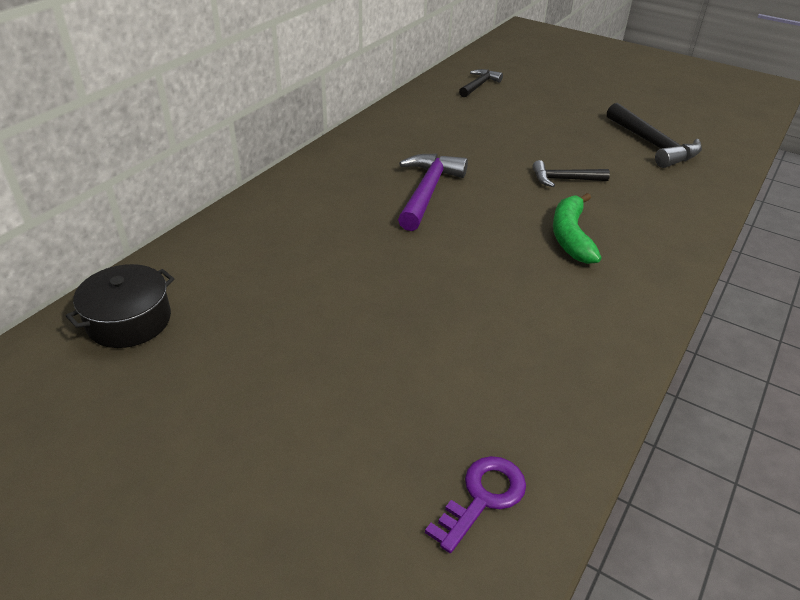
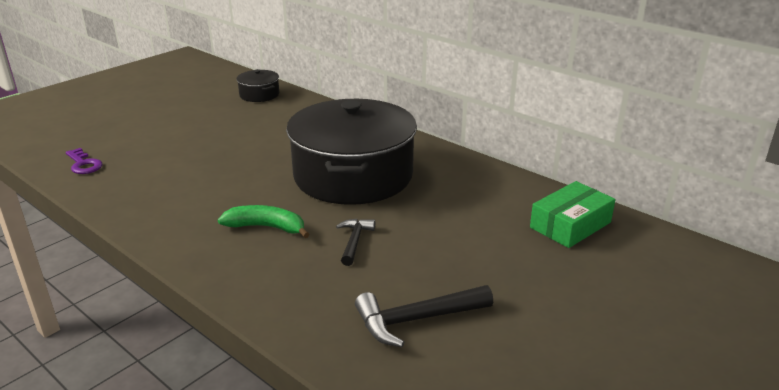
camera: 100 degrees right, 10 degrees down
purple hammer [398,154,468,231] -> black pot [286,99,417,205]
black hammer [459,69,503,97] -> green box [530,181,615,248]

